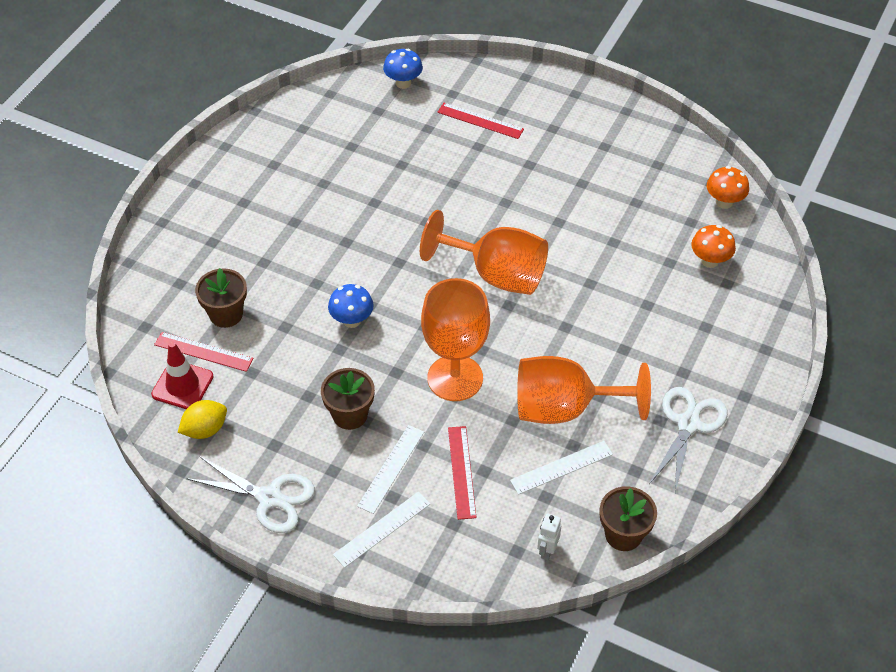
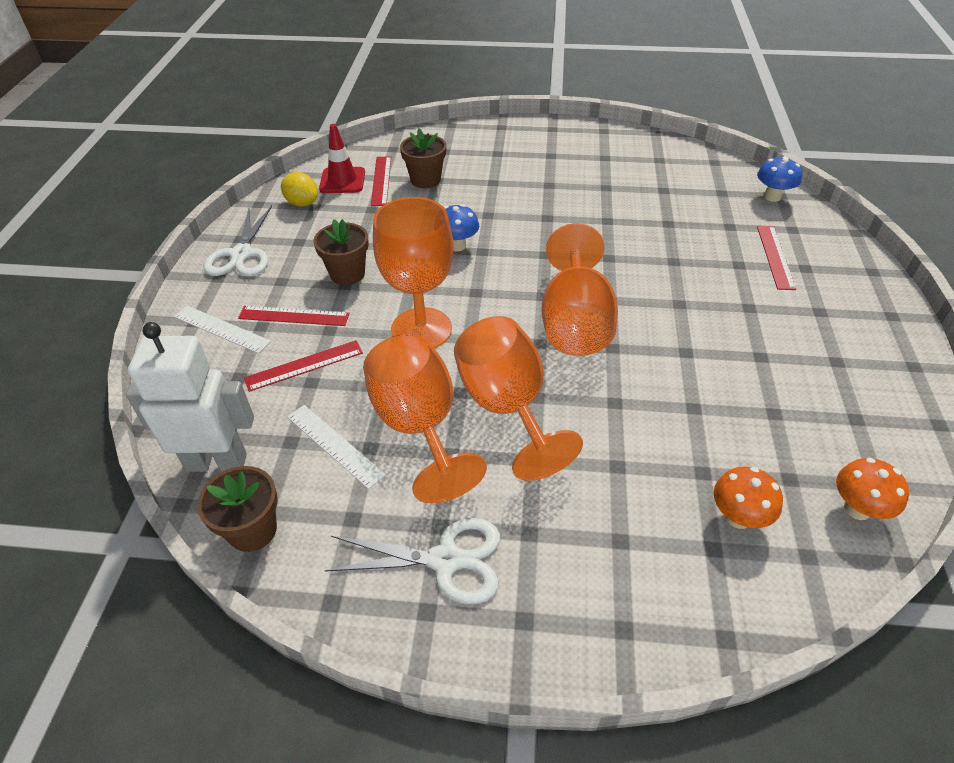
camera: 70 degrees right, 5 degrees down
white ruler [357,425,424,514] -> red ruler [238,306,350,326]
white robot [537,513,561,560] -> white robot [126,322,254,472], size x2.34
none -> orange goblet [454,316,583,481]

